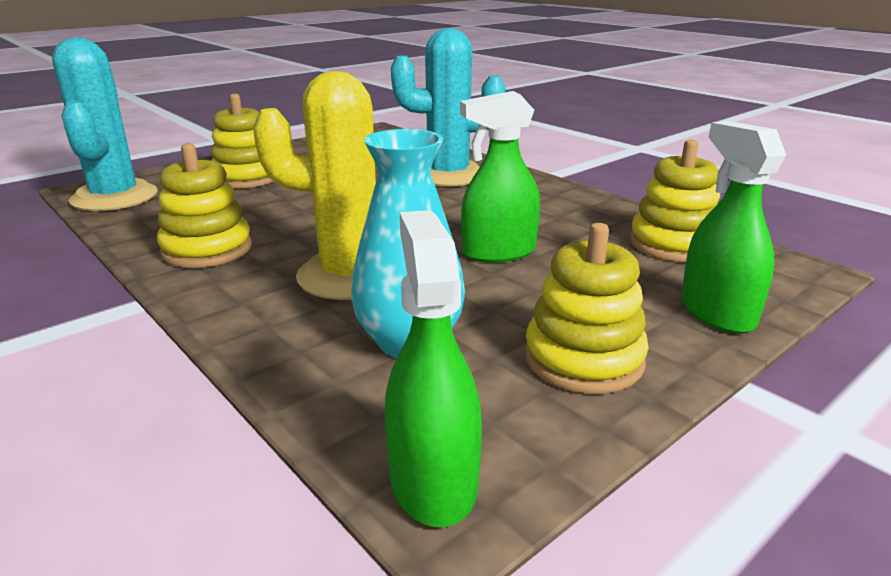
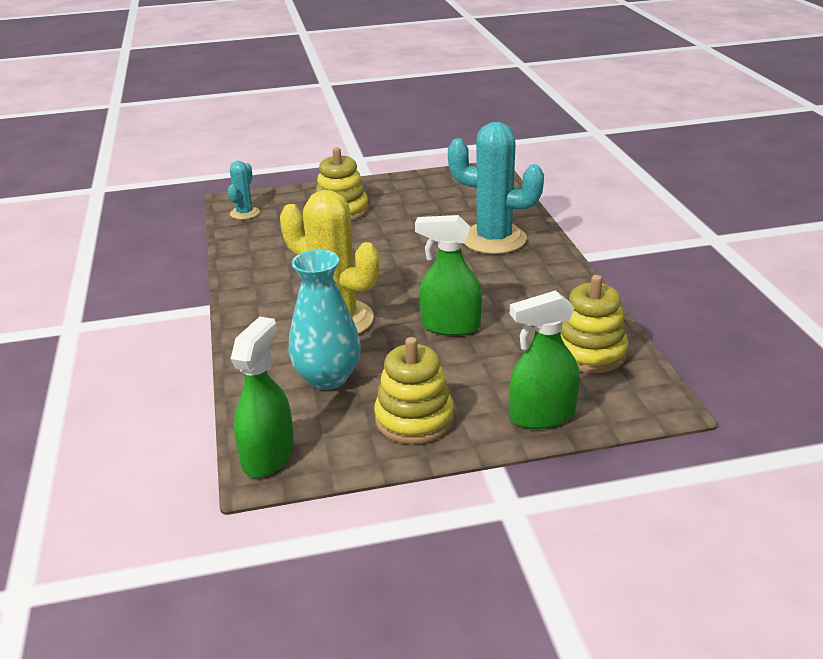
camera: 30 degrees right, 5 degrees up
turquoise cactus [52,37,158,211] -> turquoise cactus [228,161,260,220], size x0.49
yellow stacking toy [157,143,252,268] -> none
green spray bottle [681,121,786,334] -> green spray bottle turned 120 degrees counterclockwise [509,290,580,429]

